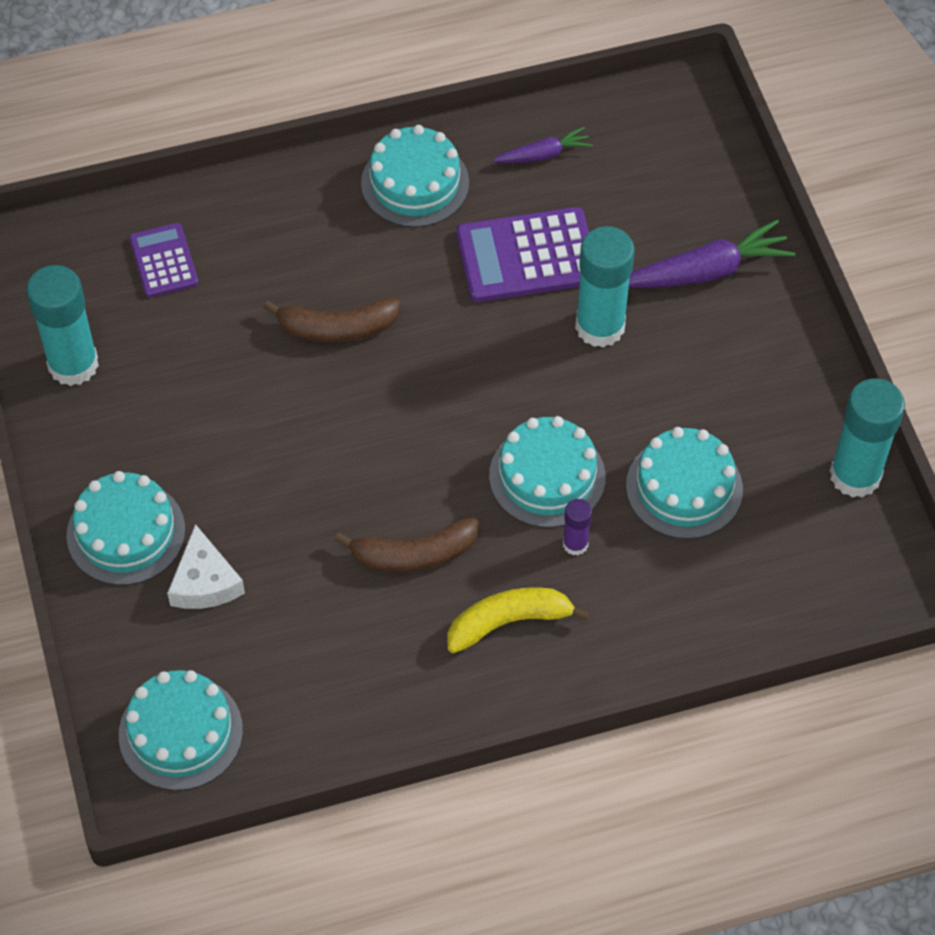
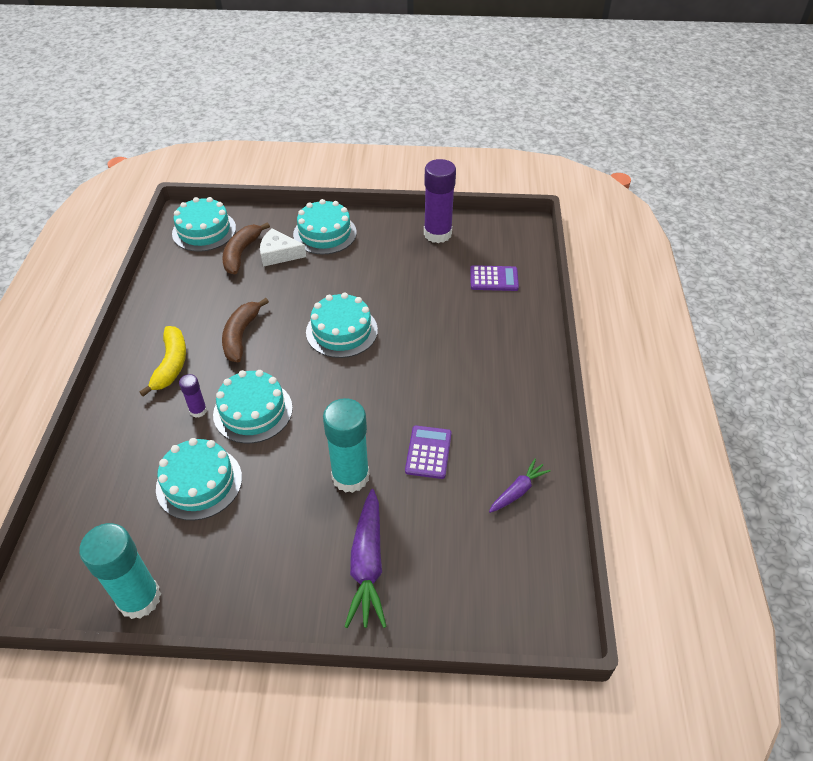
camera: 110 degrees right, 10 degrees down
turquoise glue stick [26,265,99,386] -> purple glue stick [424,159,456,243]
brown banana [264,298,401,342] -> brown banana moved to [222,222,270,274]
turquoise cake [361,125,469,227] -> turquoise cake moved to [306,292,378,358]
purple calculator [456,207,589,302] -> purple calculator [405,426,452,479], size x0.59
purple carrot [493,127,593,163] -> purple carrot turned 135 degrees counterclockwise [489,459,551,513]

